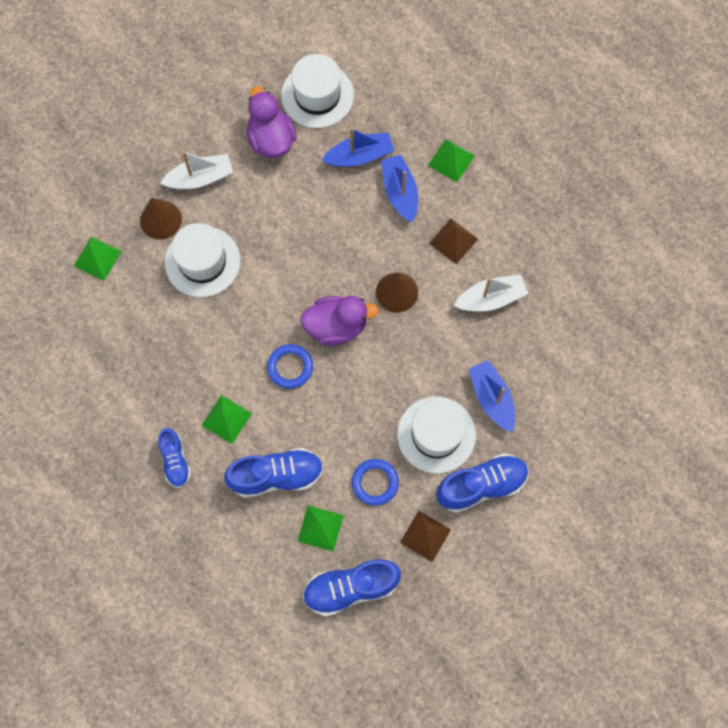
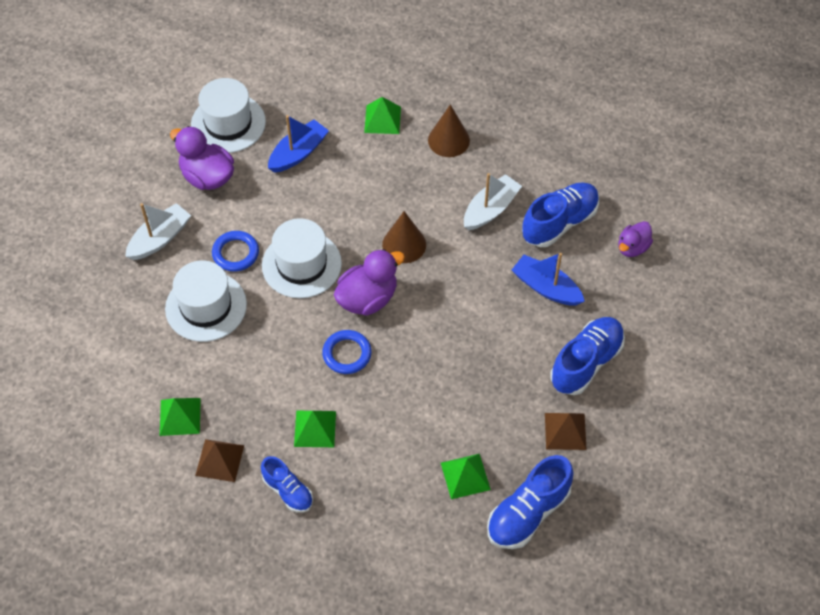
camera: 30 degrees left, 15 degrees down
green pyramid [74,237,121,281] -> green pyramid moved to [160,398,201,436]
brown cone [140,198,182,240] -> brown cone moved to [428,104,470,157]
blue shoe [224,448,323,498] -> blue shoe moved to [522,182,599,247]
blue ring [352,459,399,506] -> blue ring moved to [212,231,259,272]
blue boat [381,155,418,222] -> none
white hat [397,396,476,474] -> white hat moved to [262,218,342,298]
brown pyramid [429,219,478,264] -> brown pyramid moved to [195,439,244,482]
none -> purple duck [619,221,653,257]

